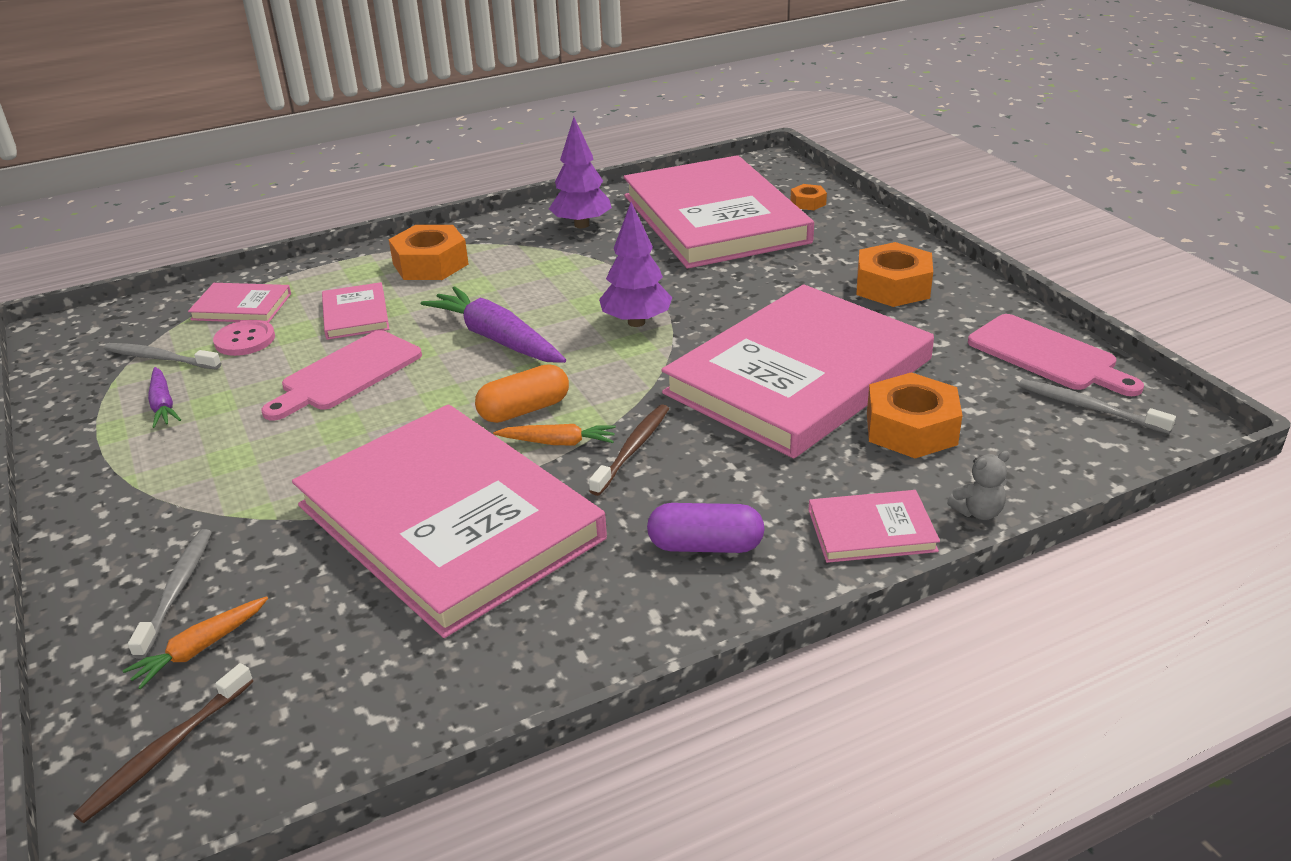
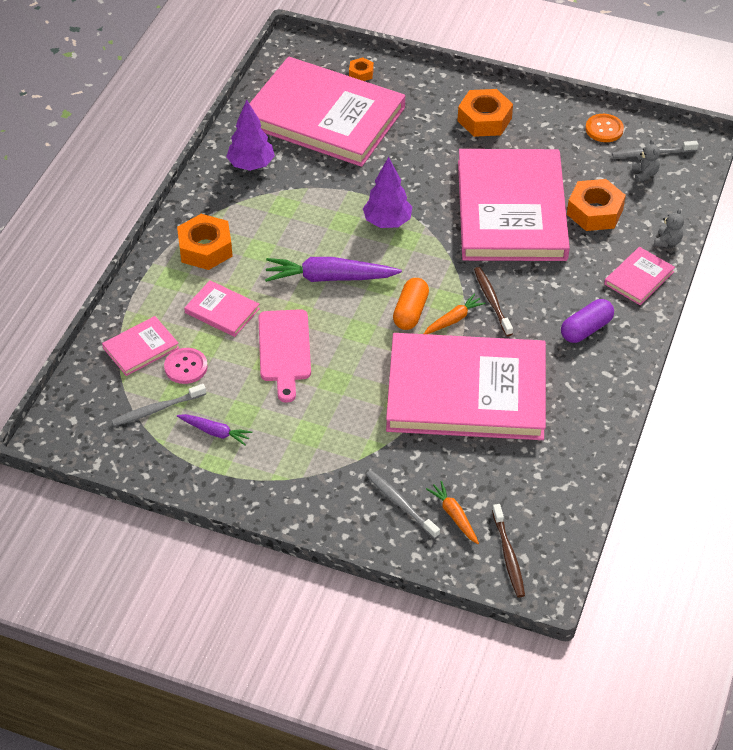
camera: 45 degrees left, 15 degrees up
orange carrot [122,596,268,689] -> orange carrot turned 150 degrees clockwise [426,481,479,544]
pink cutting board [968,314,1144,396] -> orange button [585,114,624,142]
none -> grey teddy bear [632,139,660,182]

